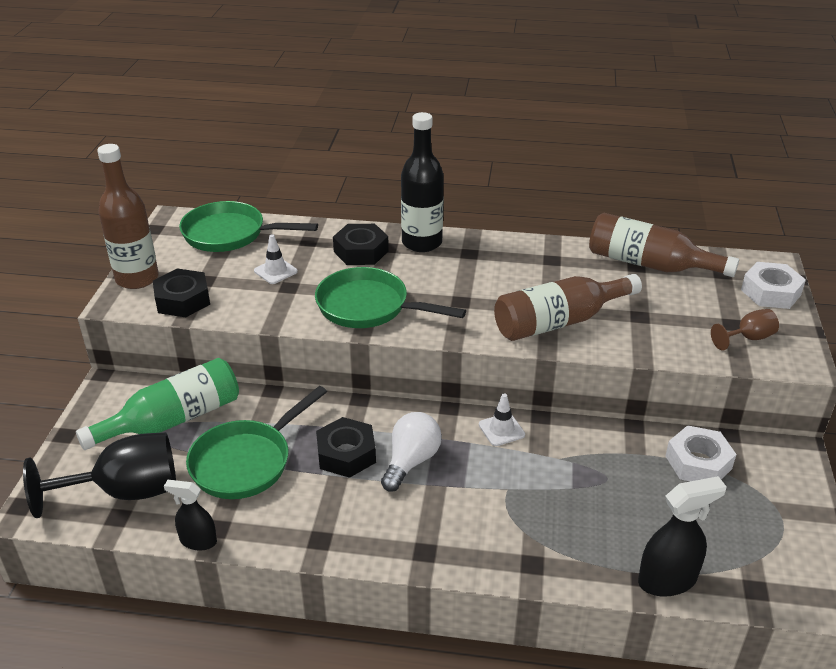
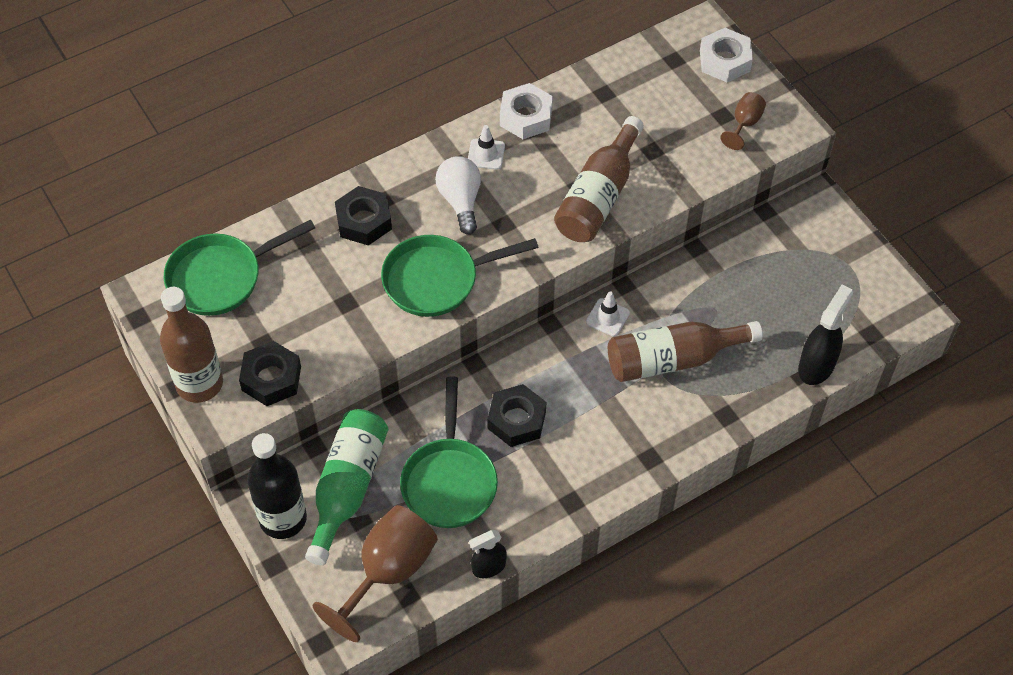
camera: 40 degrees left, 20 degrees up
black goblet [23,432,176,518] -> brown goblet [312,505,438,642]
white traffic cone [254,235,298,284] -> white traffic cone moved to [468,125,505,170]
white light bulb [381,412,442,492] -> white light bulb moved to [435,156,481,235]
black bottle [401,112,444,252] -> black bottle moved to [247,433,307,539]
brown bottle [589,213,739,277] -> brown bottle moved to [608,321,763,382]
white nut [666,425,737,481] -> white nut moved to [500,83,553,139]

